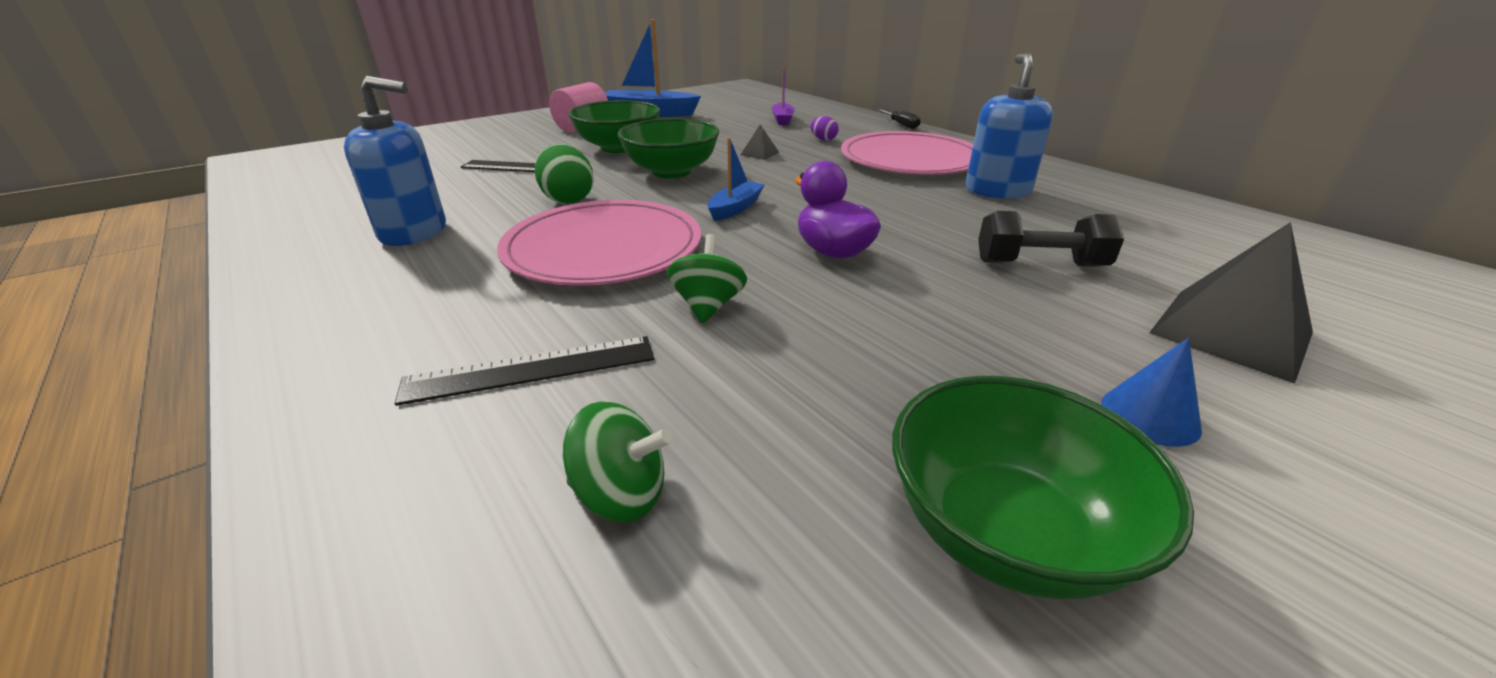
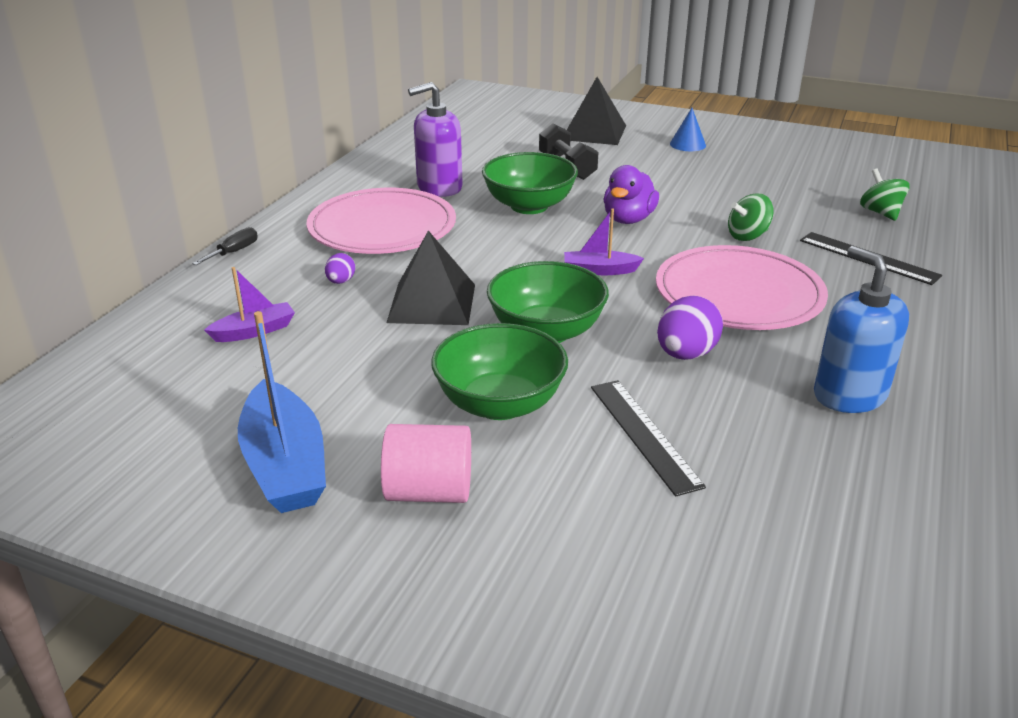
camera: 120 degrees left, 0 degrees up
green egg [535,144,594,204] -> purple egg [657,295,723,360]
blue boat [707,138,765,221] -> purple boat [564,208,644,275]
black pyramid [741,124,780,160] -> black pyramid [386,231,475,325], size x2.22
green bowl [892,376,1194,599] -> green bowl moved to [482,152,578,214]
blue soap dispenser [965,53,1053,199] -> purple soap dispenser [408,82,463,197]

